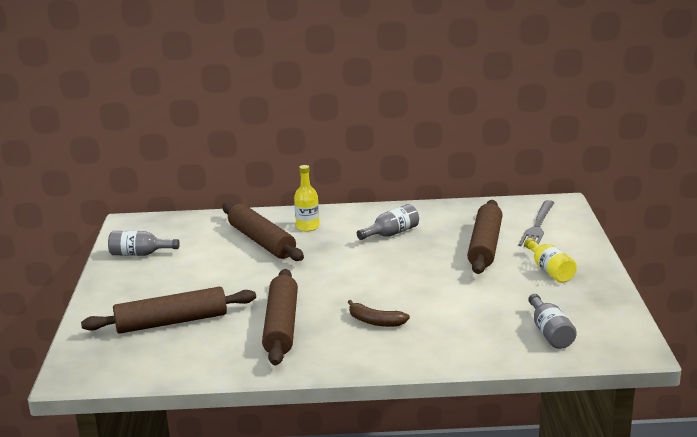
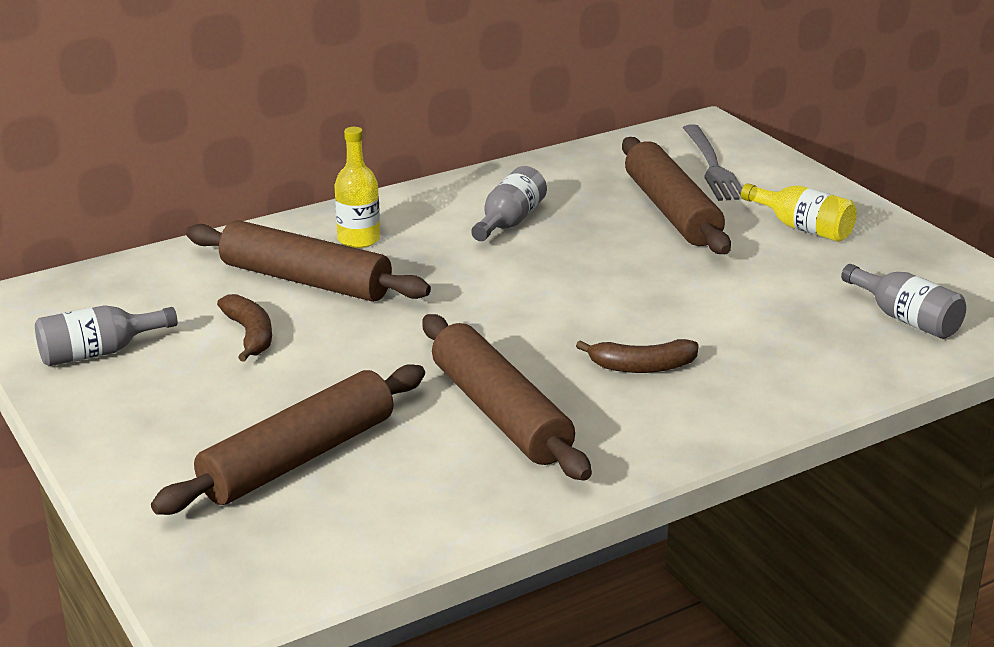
camera: 30 degrees left, 5 degrees up
none -> brown banana [217,294,272,362]

